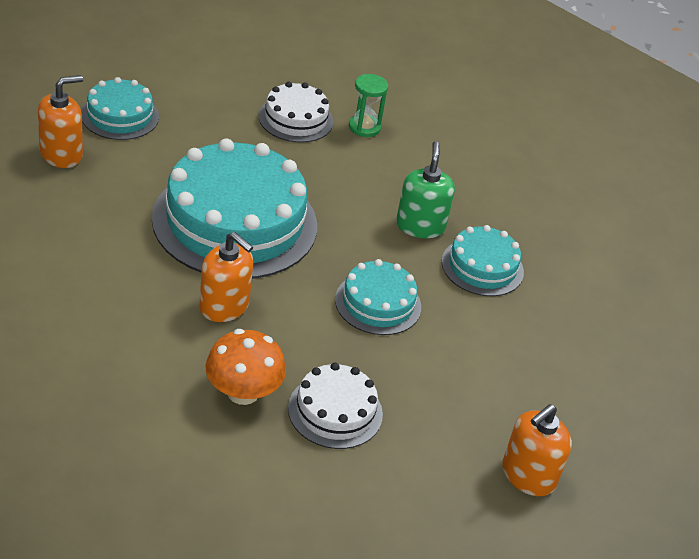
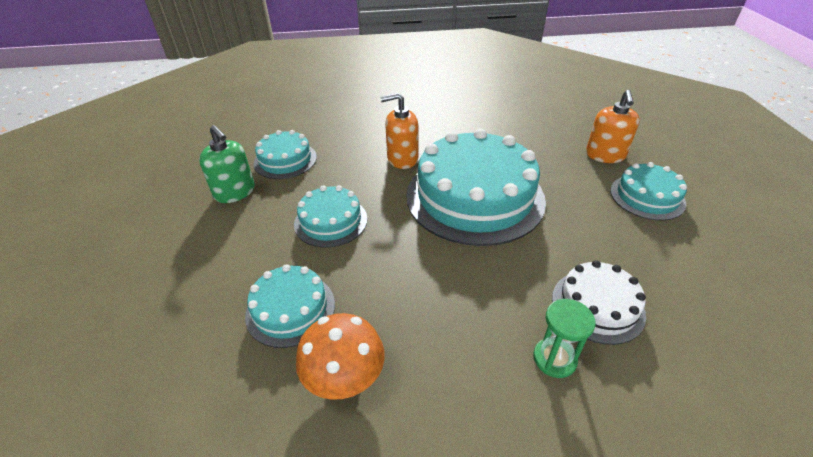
camera: 140 degrees right, 0 degrees up
orange mushroom [206,329,286,405] -> orange mushroom moved to [296,313,385,400]
white cake [288,363,383,449] -> turquoise cake [253,130,317,179]
green soap dispenser [396,141,455,238] -> green soap dispenser moved to [199,125,255,203]
orange soap dispenser [502,404,572,496] -> none

